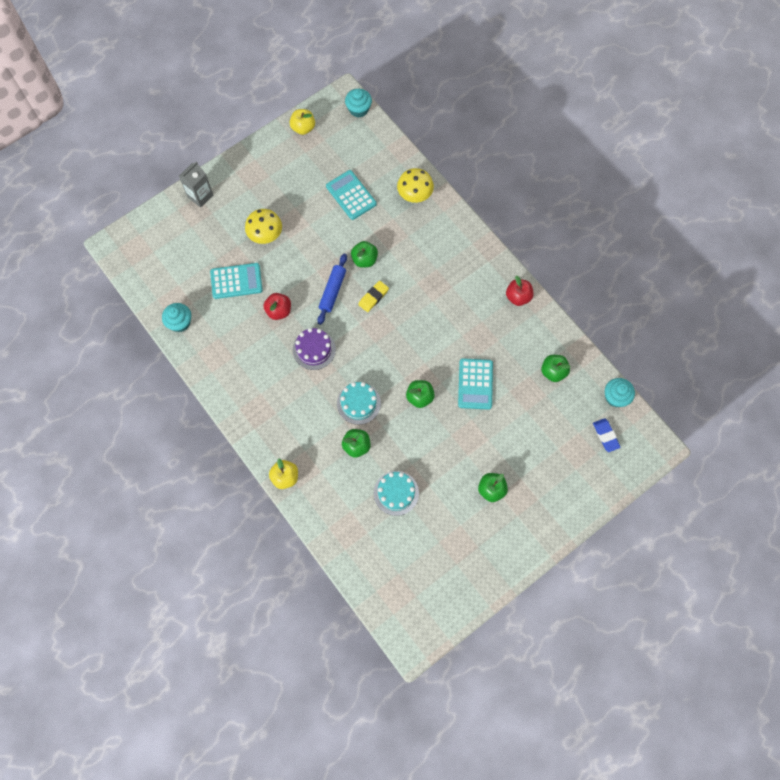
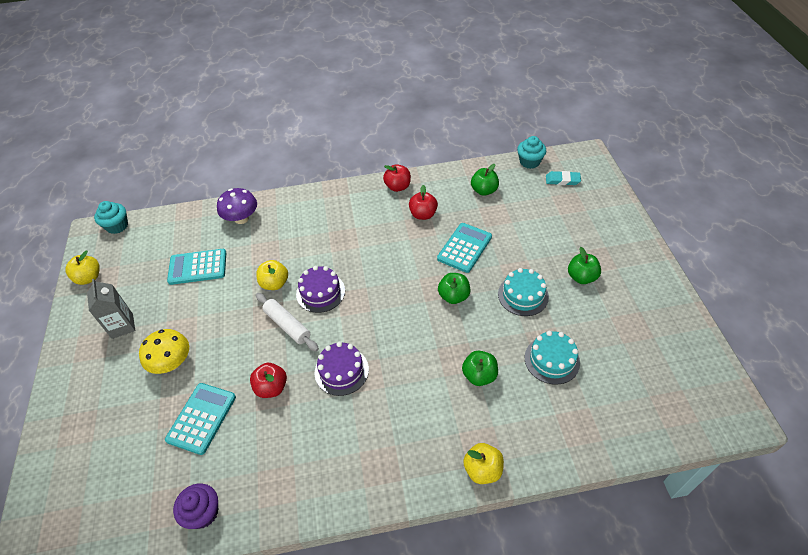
camera: 60 degrees left, 20 degrees down
turquoise cupcake [162,303,191,332] -> purple cupcake [173,483,218,529]
grey carton [179,162,213,208] -> grey carton moved to [87,279,135,339]
blue rolling pin [317,254,347,325] -> white rolling pin [256,293,319,351]
turquoise cake [337,382,381,425] -> turquoise cake moved to [498,268,549,316]
green apple [351,241,378,268] -> yellow apple [256,260,288,290]
yellow eraser [358,281,389,312] -> purple cake [296,266,345,313]
yellow mushroom [397,168,434,203] -> purple mushroom [217,188,257,224]
turquoise calculator [458,358,493,410] -> turquoise calculator turned 90 degrees counterclockwise [437,223,492,273]
blue eraser [593,418,621,452] -> turquoise eraser [546,171,581,185]
none -> red apple [409,185,438,220]

